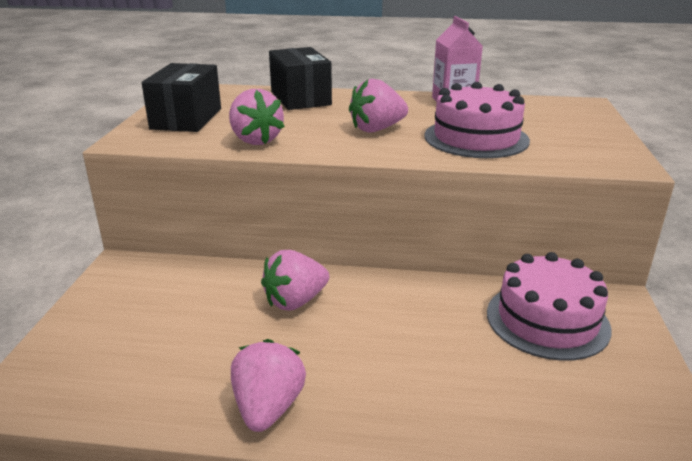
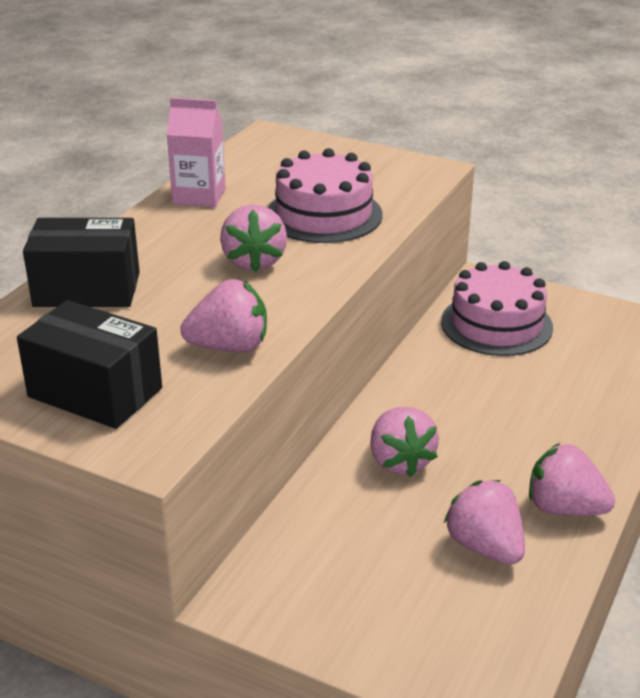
camera: 70 degrees left, 5 degrees up
none -> pink strawberry [444,480,525,565]

